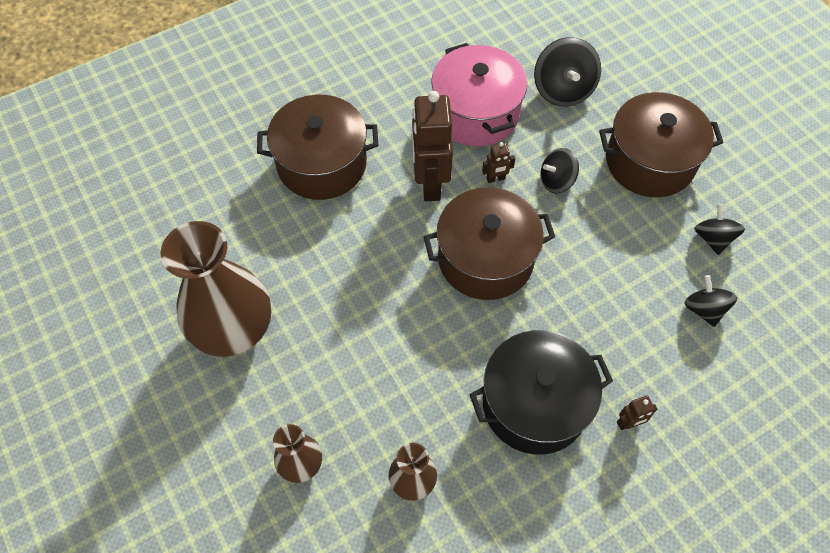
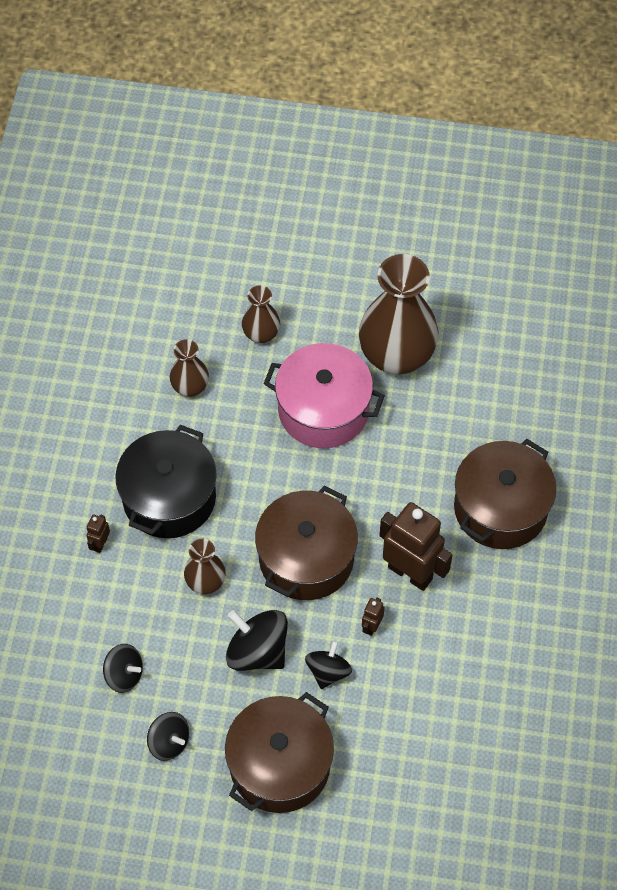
camera: 130 degrees right, 0 degrees up
pink pot [431,43,527,146] -> pink pot moved to [264,343,385,448]
black spinning top [534,37,601,106] -> black spinning top moved to [226,610,288,671]
none -> brown vase [184,539,225,594]

